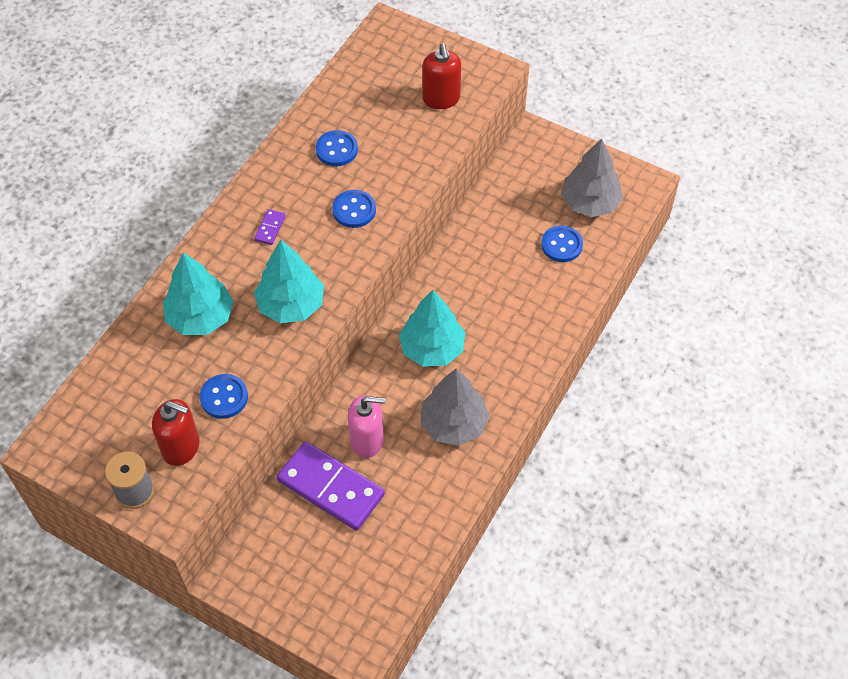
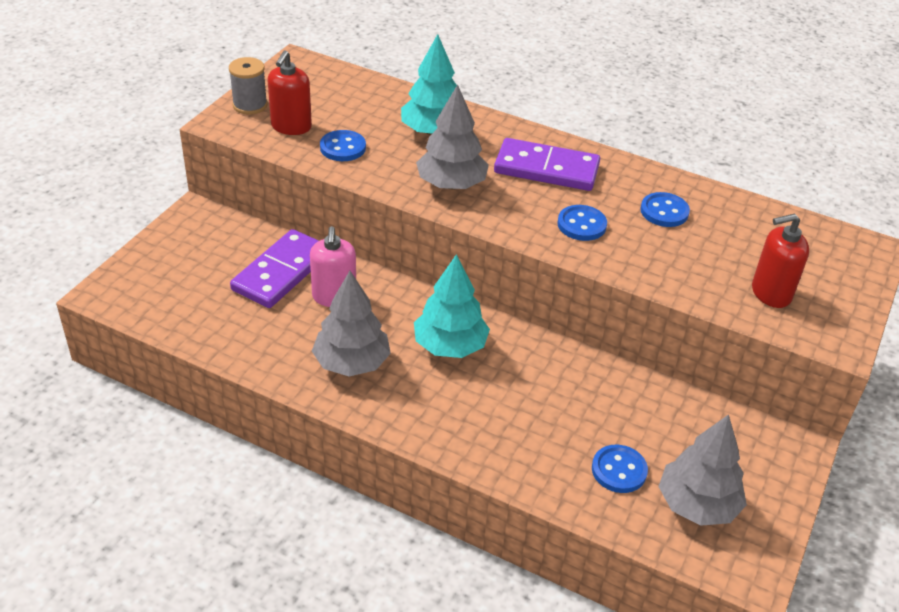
camera: 85 degrees right, 15 degrees down
purple domino [254,209,286,245] -> purple domino [494,138,600,191], size x2.43
turquoise tree [254,240,324,323] -> grey tree [416,84,489,189]

